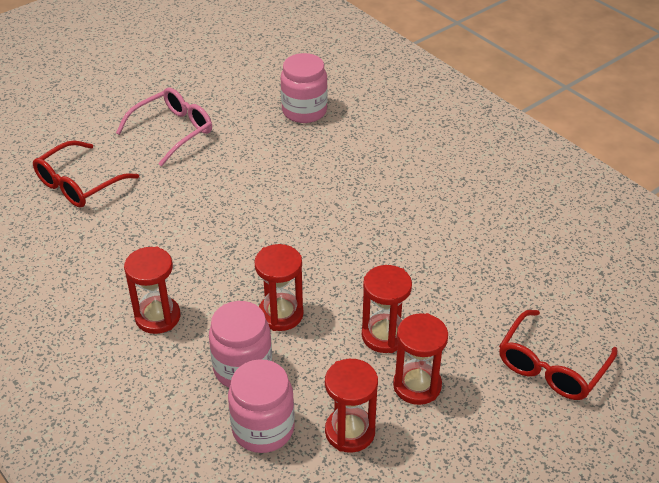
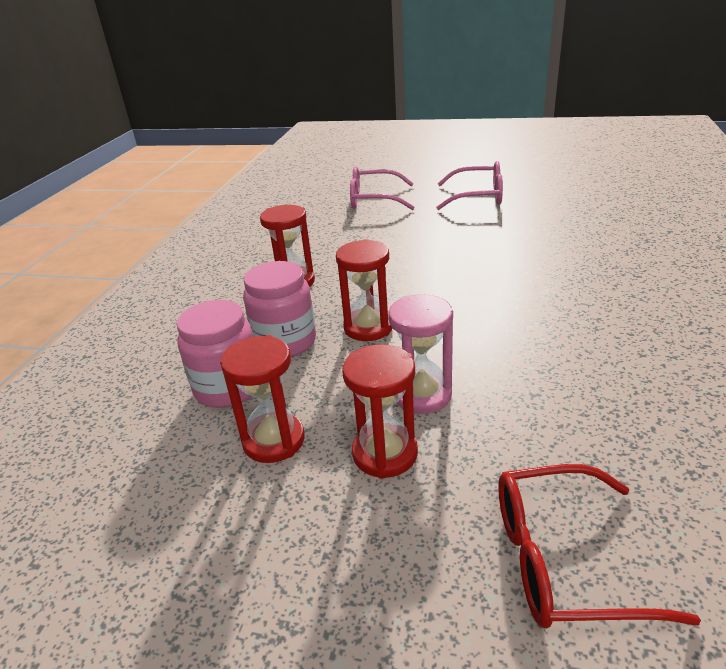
camera: 55 degrees right, 10 degrees down
red glasses [33,140,139,208] -> pink glasses [350,166,414,210]
pink jar [281,53,327,123] -> none
red hourglass [362,265,412,353] -> pink hourglass [388,294,453,414]

